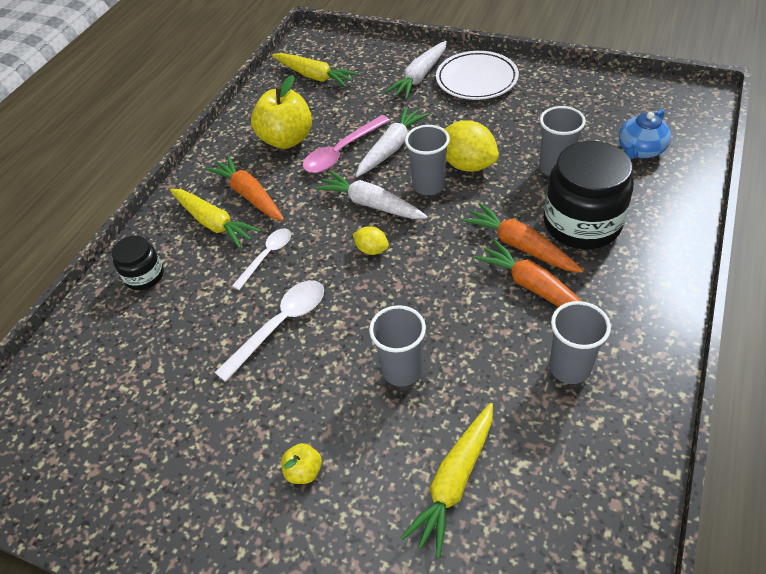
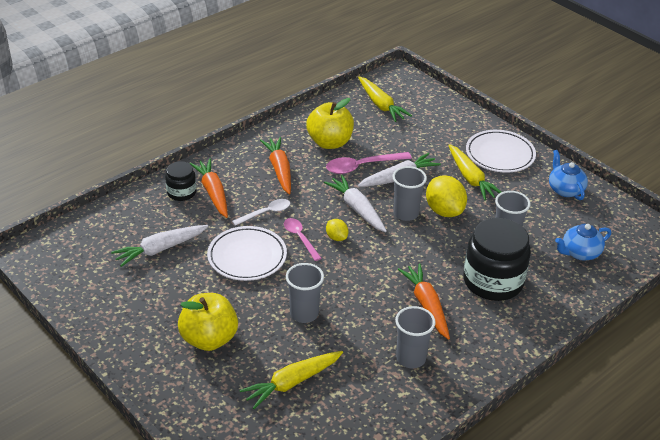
camera: 20 degrees right, 10 degrees down
yellow carrot [170,188,261,249] -> yellow carrot moved to [448,144,501,200]
white spoon [214,280,324,382] -> white plate [207,226,287,281]
yellow apple [281,443,322,484] -> yellow apple [178,293,238,351], size x2.20
white carrot [385,41,447,99] -> white carrot moved to [111,225,208,267]
orange carrot [462,203,584,273] -> orange carrot moved to [190,158,228,218]
none -> pink spoon [284,218,321,261]
none -> blue teapot [549,150,588,200]

